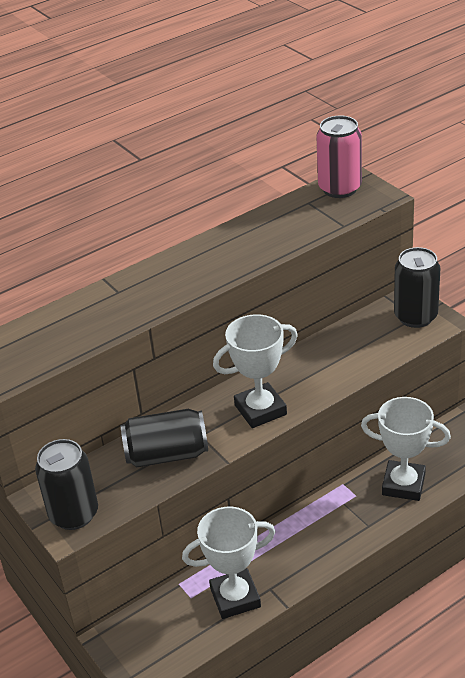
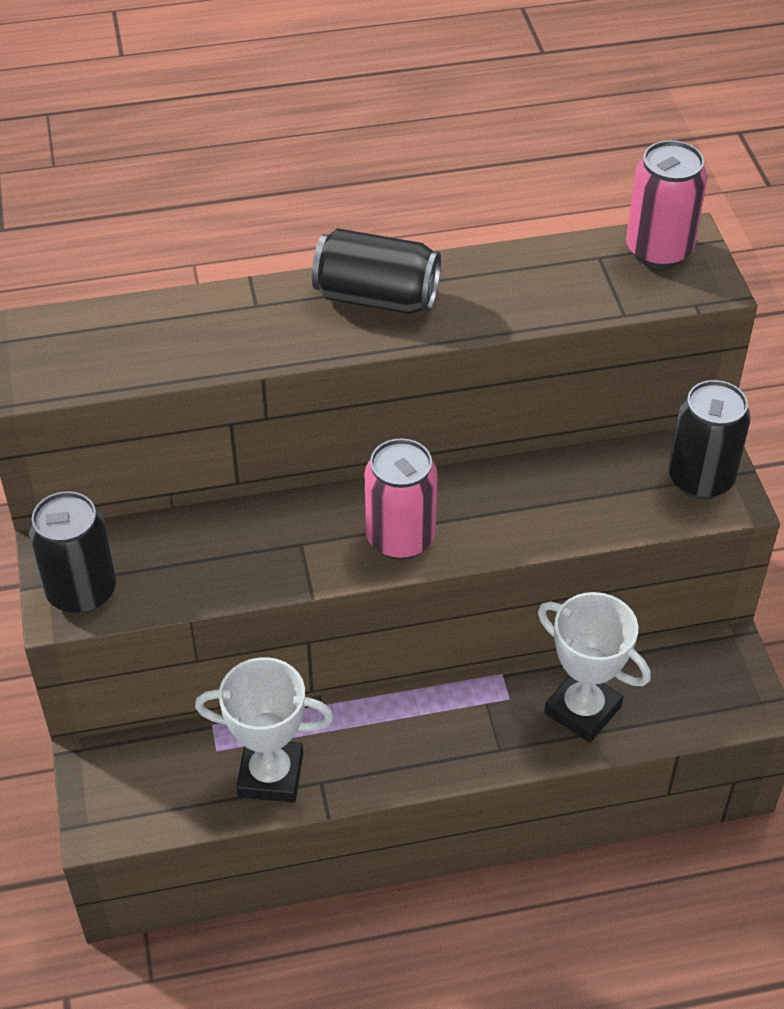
camera: 20 degrees right, 10 degrees up
black can [121,409,208,467] -> black can moved to [312,228,441,314]
white trophy [213,314,298,428] -> pink can [365,438,438,560]

